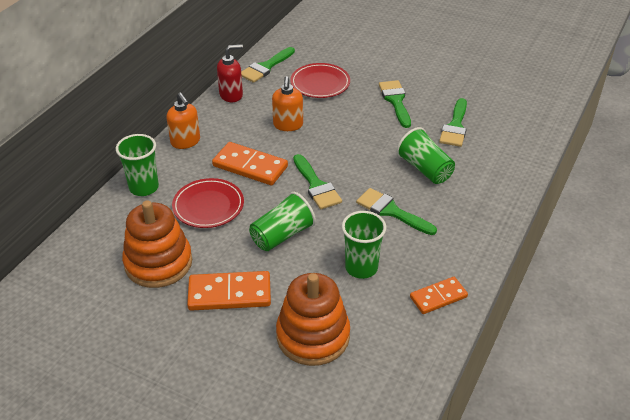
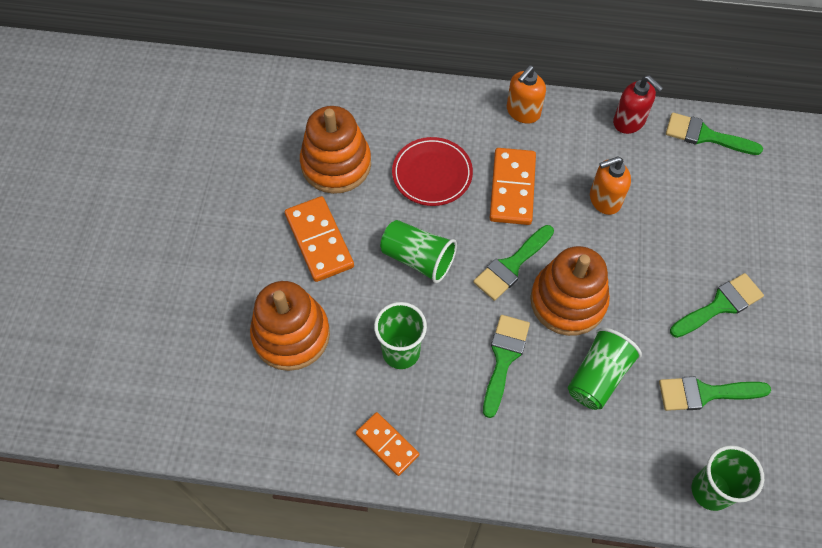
camera: 70 degrees right, 20 degrees up
green cup [116,134,159,196] -> green cup moved to [692,445,764,511]
red plate [290,63,350,98] -> none
none -> orange stacking toy [530,246,610,336]

